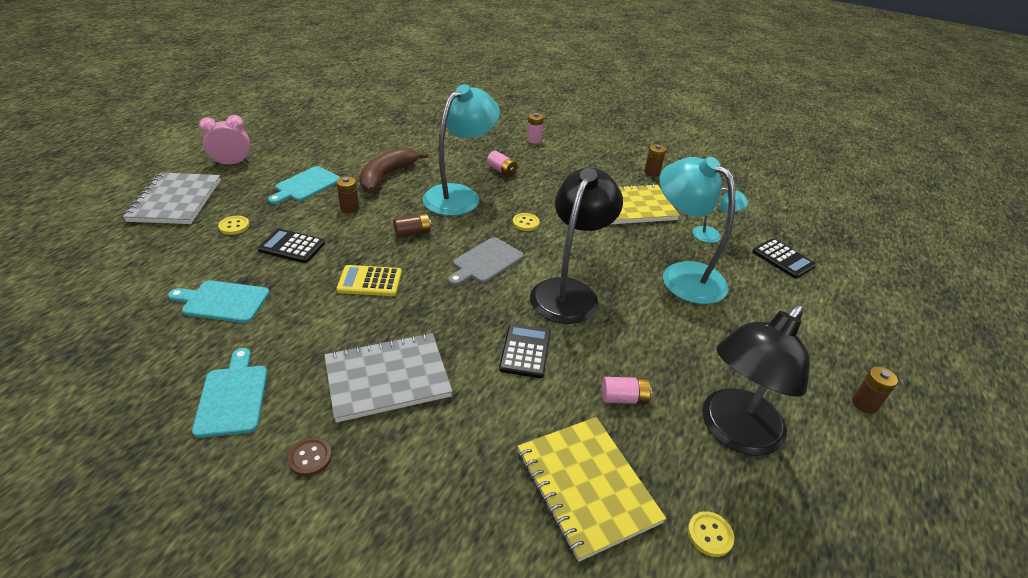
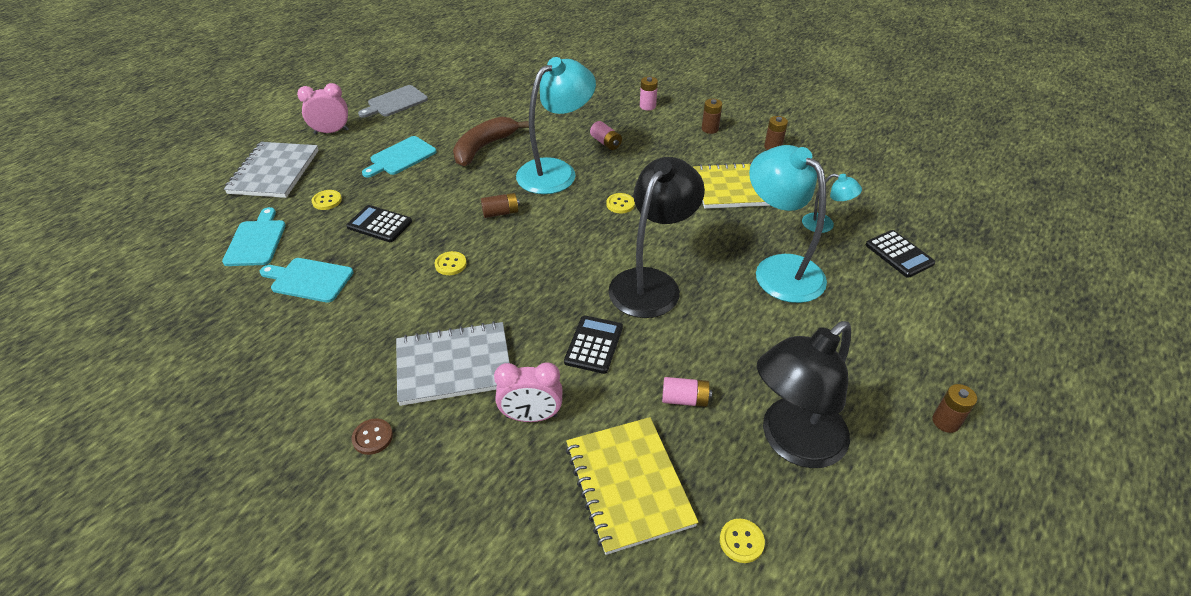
camera: 10 degrees right, 5 degrees up
turquoise cutting board [192,348,267,438] -> turquoise cutting board moved to [222,207,286,266]
brown battery [336,176,359,213] -> brown battery moved to [702,99,722,134]
yellow calculator [337,265,402,296] -> yellow button [435,251,467,275]
grey cutting board [448,237,524,286] -> grey cutting board moved to [358,85,428,118]
none -> pink clock [494,362,562,422]

